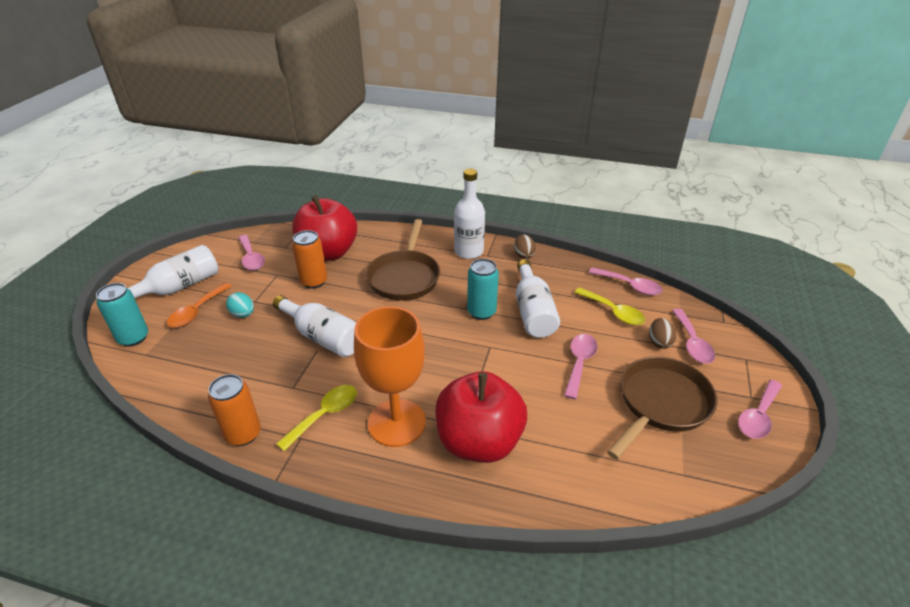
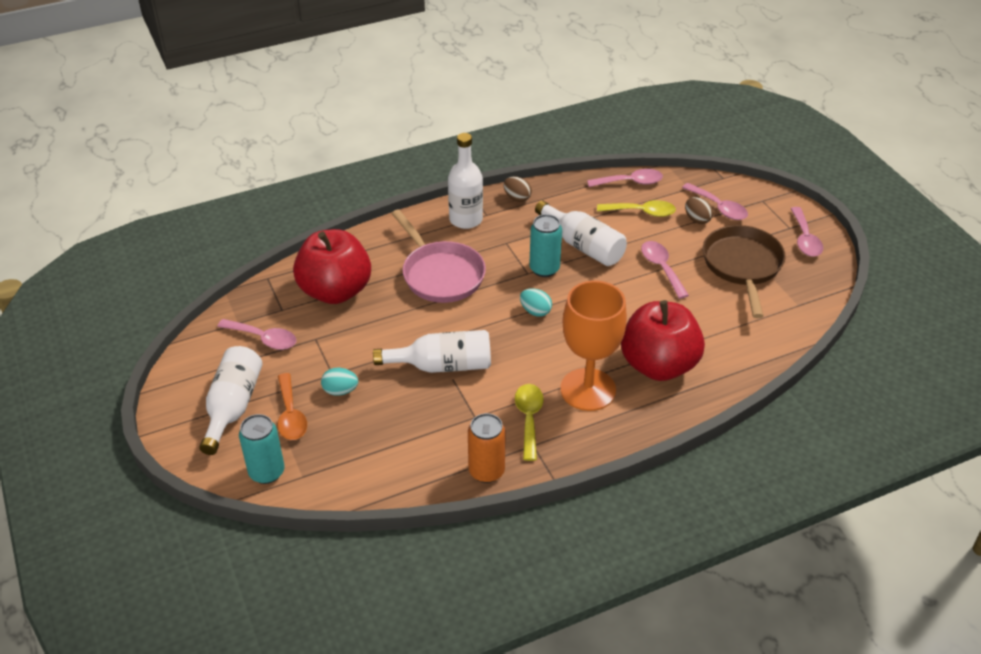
camera: 40 degrees left, 5 degrees up
orange can [292,230,327,289] -> none
brown pan [366,219,440,301] -> pink pan [391,209,486,303]
none -> turquoise egg [520,288,552,317]

